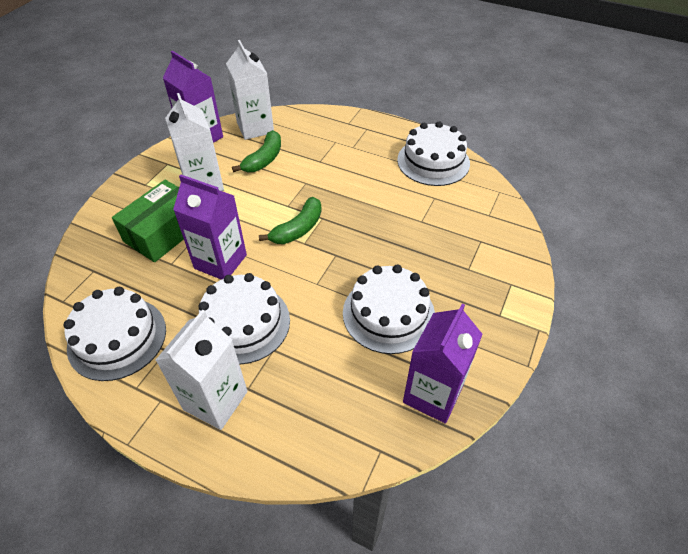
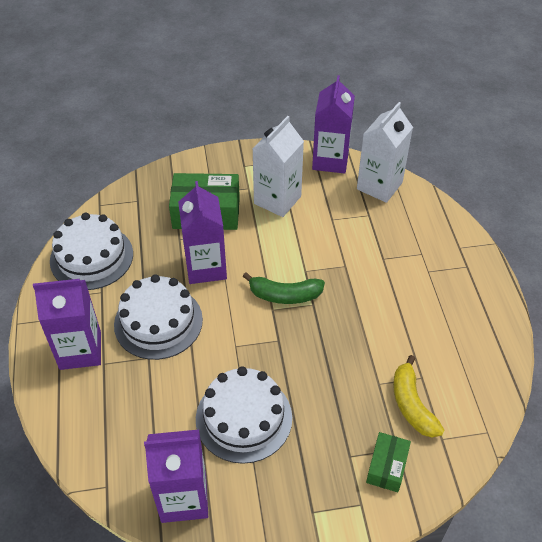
camera: 55 degrees right, 0 degrees up
white carton [155,310,248,430] -> purple carton [33,279,101,370]
green banana [232,130,281,172] -> none
white cake [397,121,470,186] -> none
none -> green box [366,432,411,492]
none -> yellow banana [393,355,444,438]

